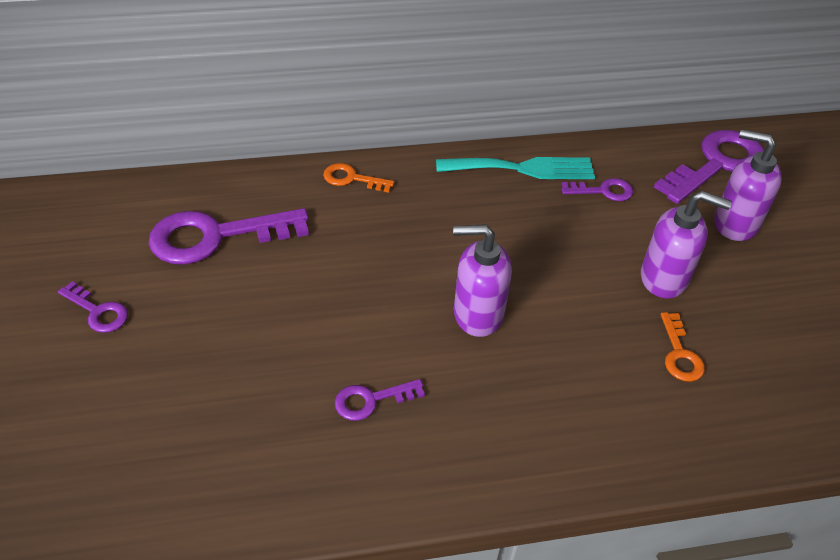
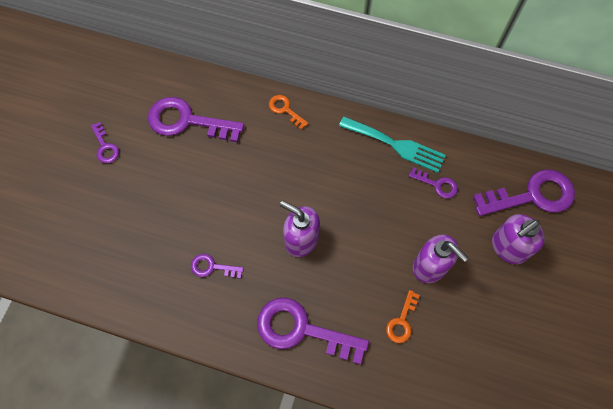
camera: 30 degrees right, 20 degrees up
purple soap dispenser [714,129,782,241] -> purple soap dispenser turned 90 degrees counterclockwise [492,214,545,264]
none -> purple key [257,297,369,365]

